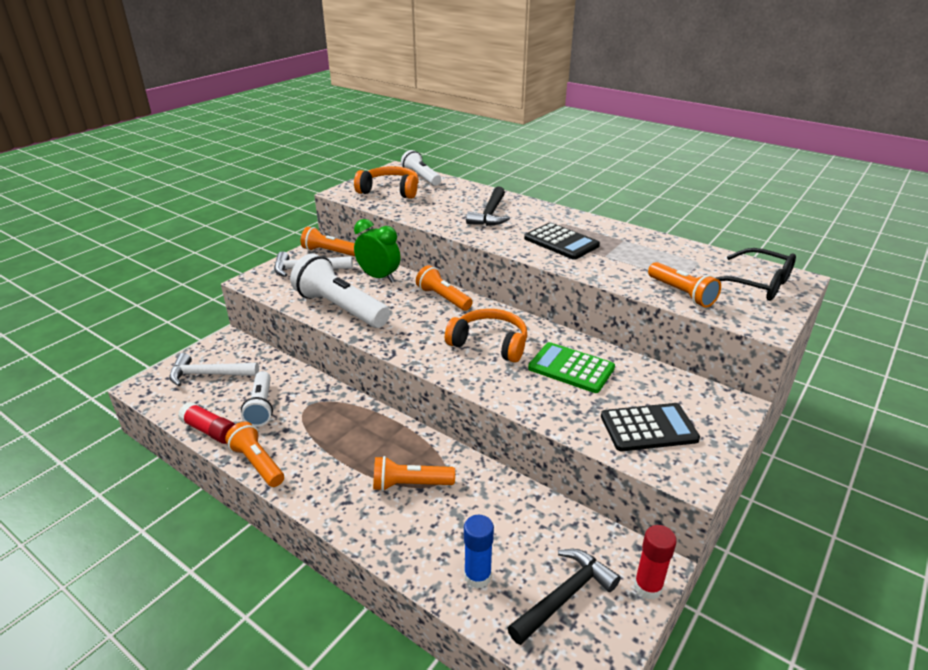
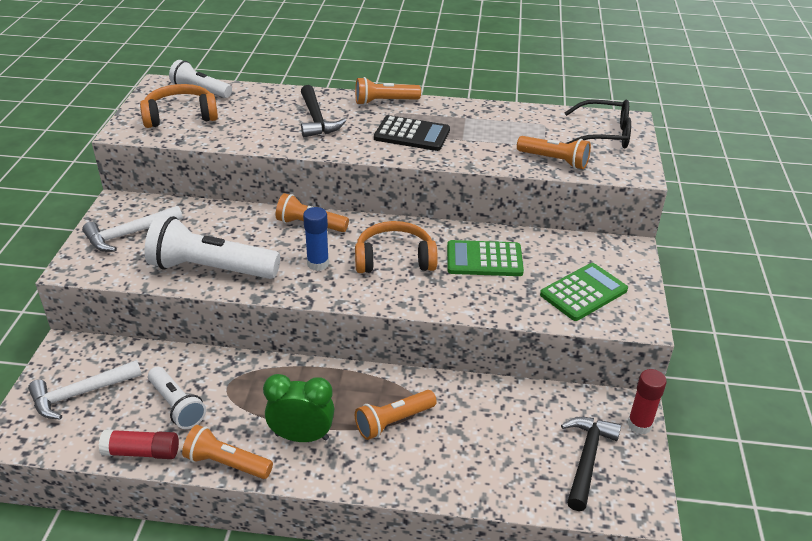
camera: 30 degrees left, 5 degrees up
orange flashlight [301,227,355,256] -> orange flashlight moved to [355,77,421,105]
green clock [354,219,400,283] -> green clock moved to [263,374,334,442]
blue glue stick [464,515,494,589] -> blue glue stick moved to [303,207,329,271]
black calculator [601,403,700,451] -> green calculator [540,263,628,321]

